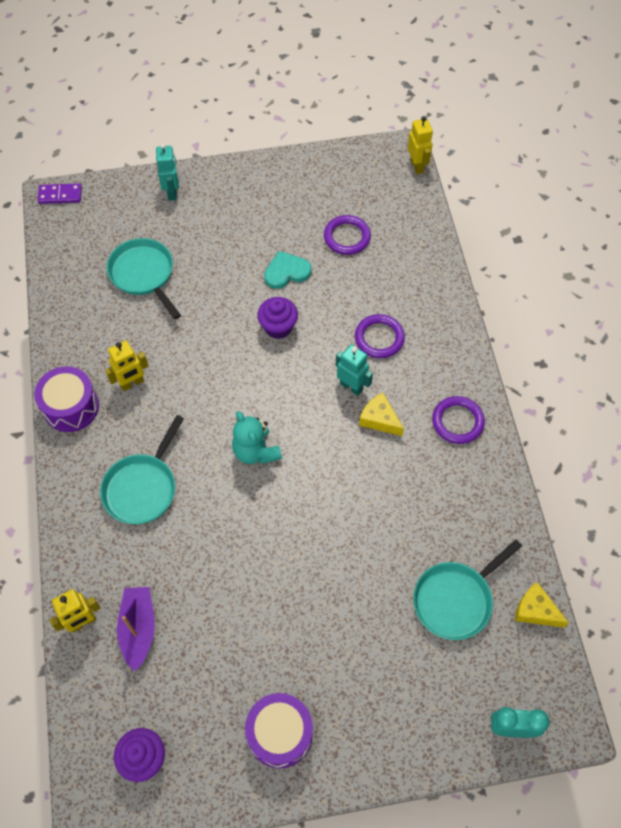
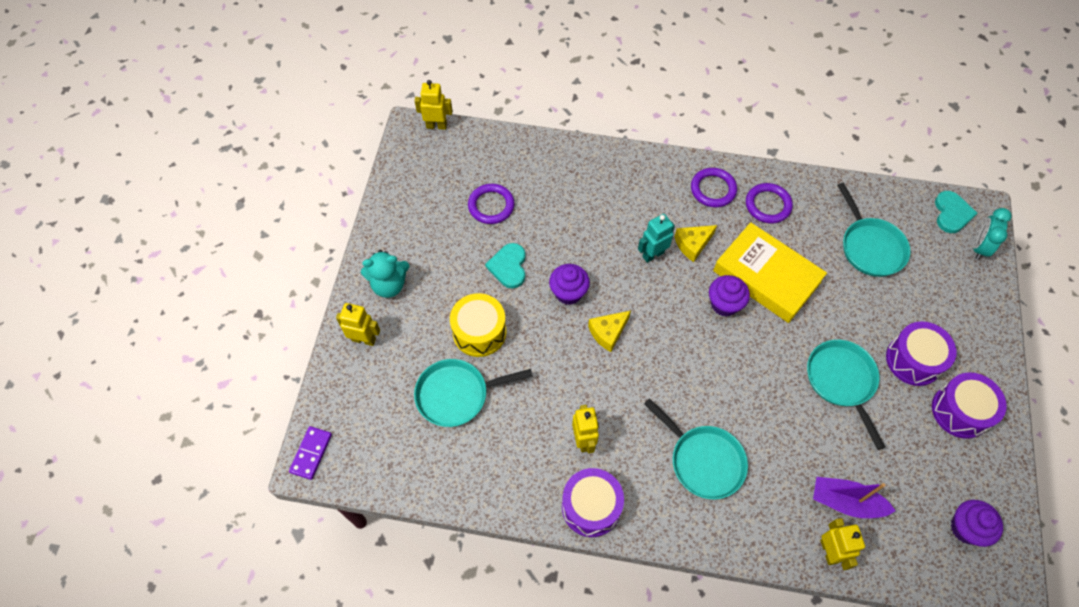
camera: 70 degrees left, 0 degrees up
turquoise robot [156,143,179,201] -> yellow robot [336,303,380,346]
turquoise teddy bear [232,411,282,464] -> turquoise teddy bear moved to [361,250,410,298]
purple ring [355,314,405,358] -> purple ring moved to [746,183,793,224]
yellow cheese [515,582,569,628] -> yellow cheese moved to [588,311,631,352]
none -> yellow drum [450,293,506,357]
none -> purple cupcake [709,275,750,316]
none -> yellow book [713,222,827,323]
none -> turquoise pan [807,340,885,450]
none -> purple drum [886,321,957,386]
none -> turquoise heart [935,191,977,233]

